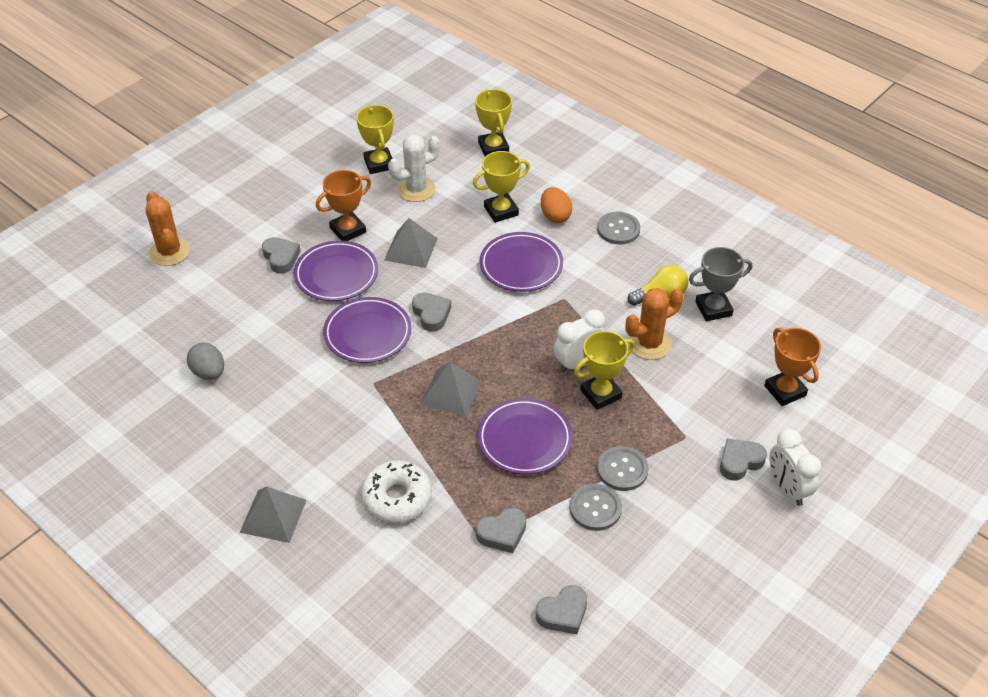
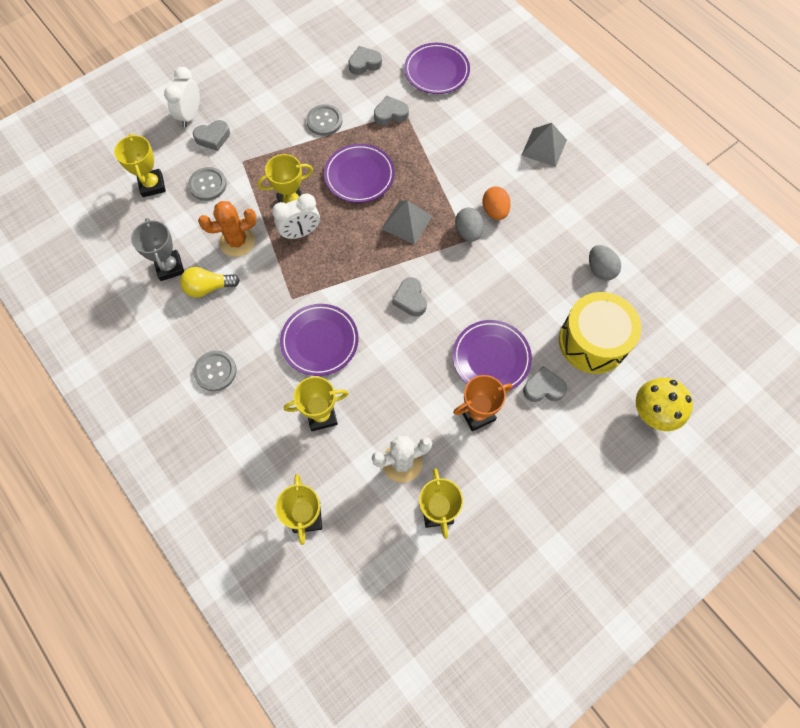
camera: 170 degrees left, 20 degrees up
orange cactus [146,191,190,266] -> yellow mushroom [636,378,693,431]
grey heart [262,237,301,274] -> grey heart turned 105 degrees clockwise [523,366,567,402]
purple plate [323,297,411,363] -> purple plate moved to [404,43,470,94]
white donut [361,460,432,523] -> none
grey pyramid [384,218,438,268] -> none
orange egg [541,187,572,223] -> orange egg moved to [482,187,511,220]
grey button [597,446,648,491] -> grey button moved to [188,167,227,201]
grey trophy [689,247,752,321] -> grey trophy turned 75 degrees clockwise [131,218,184,281]
orange trophy [764,328,821,406] -> yellow trophy [114,134,166,197]
white clock [769,429,821,506] -> white clock turned 150 degrees counterclockwise [164,67,200,127]
none -> grey egg [455,208,483,242]
none -> yellow drum [559,292,642,374]

